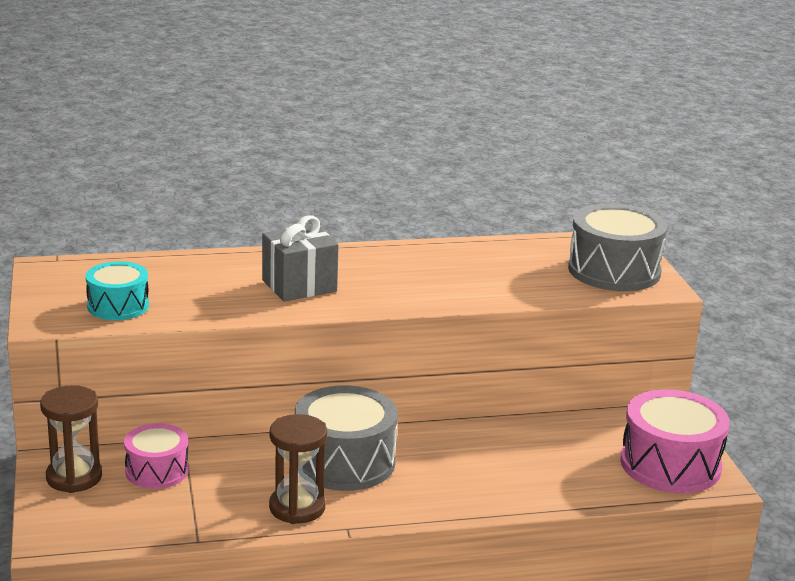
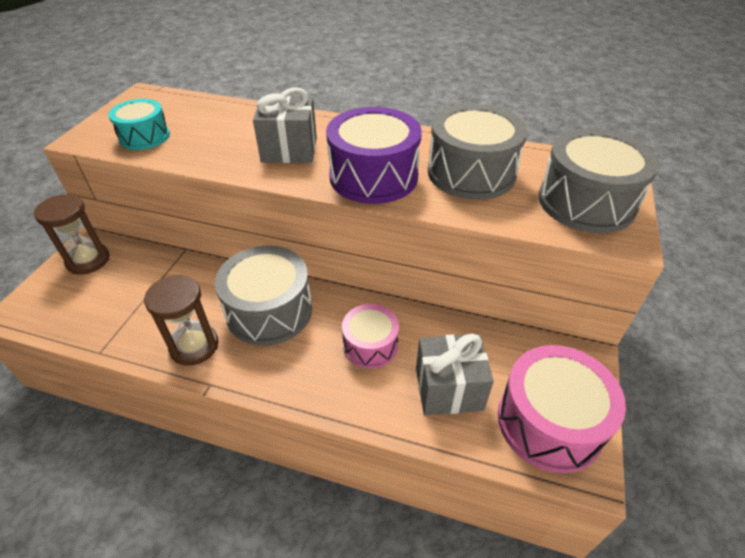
camera: 30 degrees right, 20 degrees up
pink drum [124,423,189,489] -> pink drum moved to [342,304,399,369]
none -> purple drum [326,107,422,204]
none -> grey gift [416,334,494,415]
none -> grey drum [428,104,528,200]

